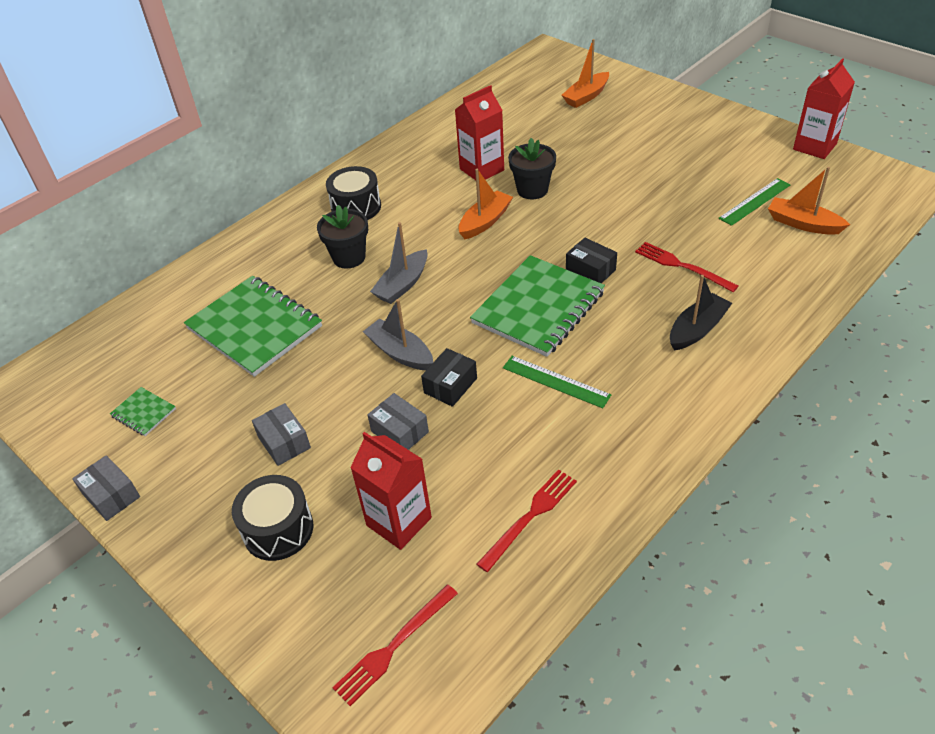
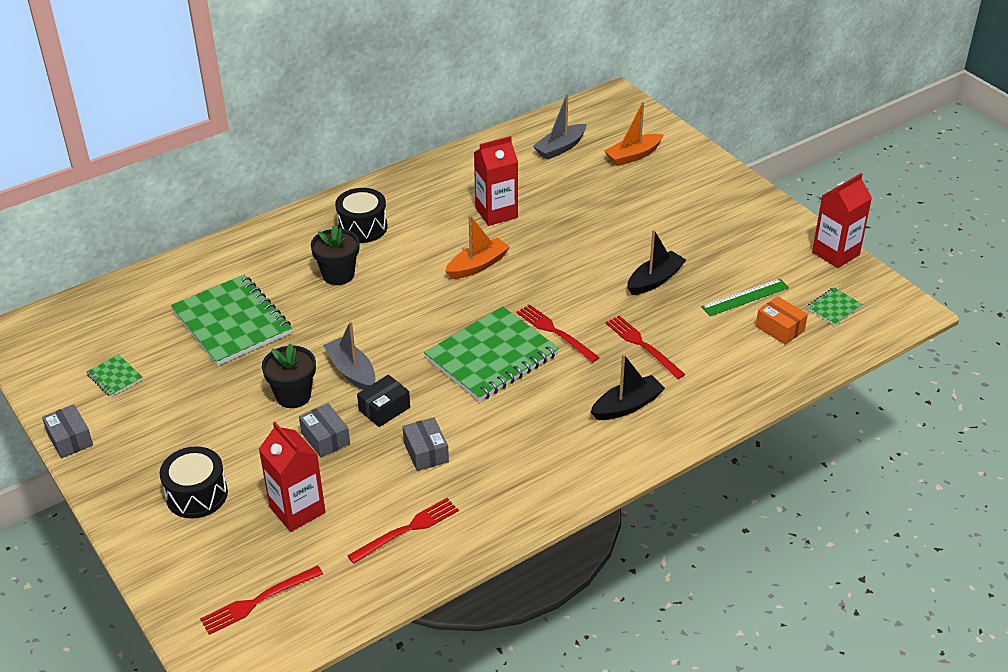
camera: 10 degrees right, 5 degrees down
grey box [252,403,311,466] -> grey box moved to [403,417,449,471]
grey boat [370,222,428,304] -> grey boat moved to [533,94,586,160]
green ruler [503,356,611,408] -> none
black flower pot [508,138,556,200] -> black flower pot moved to [262,343,316,408]
black box [566,238,617,283] -> red fork [517,304,600,363]
orange boat [768,167,850,235] -> orange box [756,296,808,345]
none -> black boat [627,230,686,295]
none -> green notebook [807,288,862,326]

